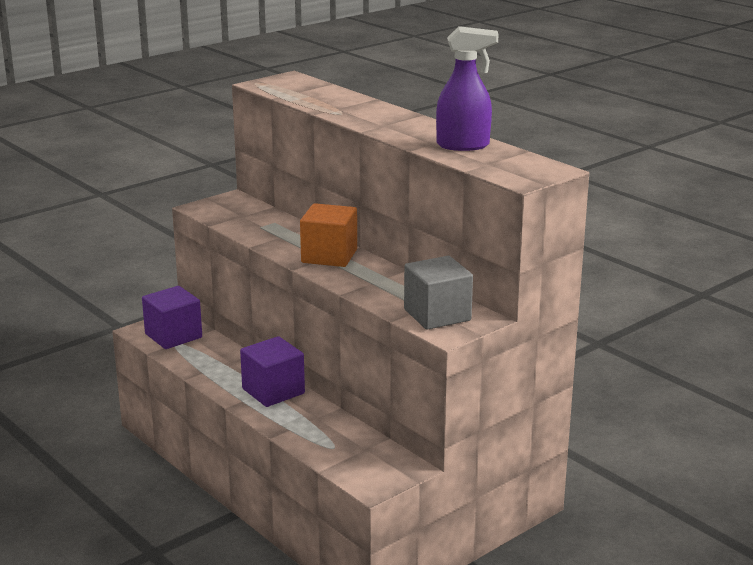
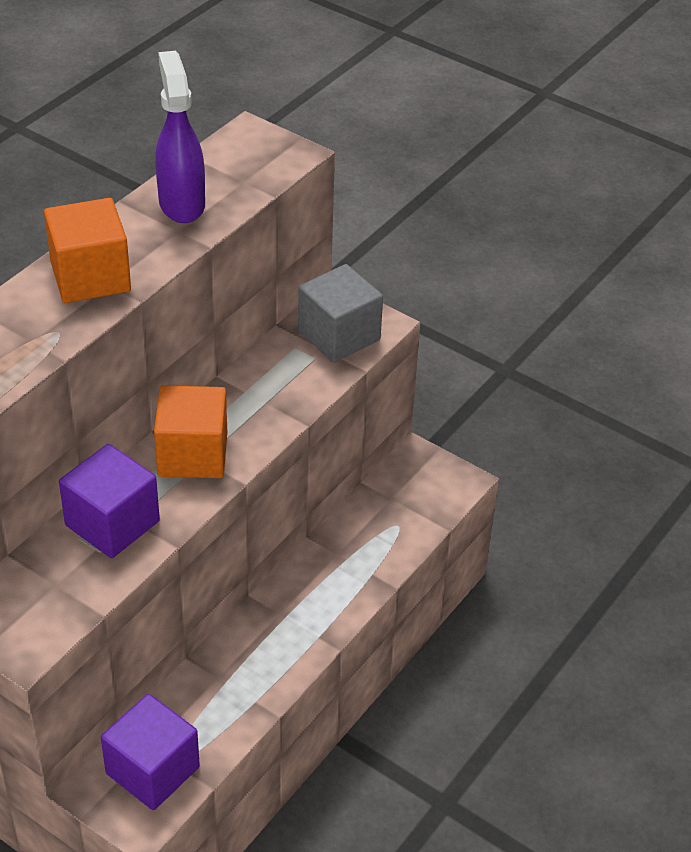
camera: 105 degrees left, 20 degrees up
purple cube [240,336,305,407] -> purple cube moved to [59,444,160,558]
none -> orange cube [44,198,131,303]

